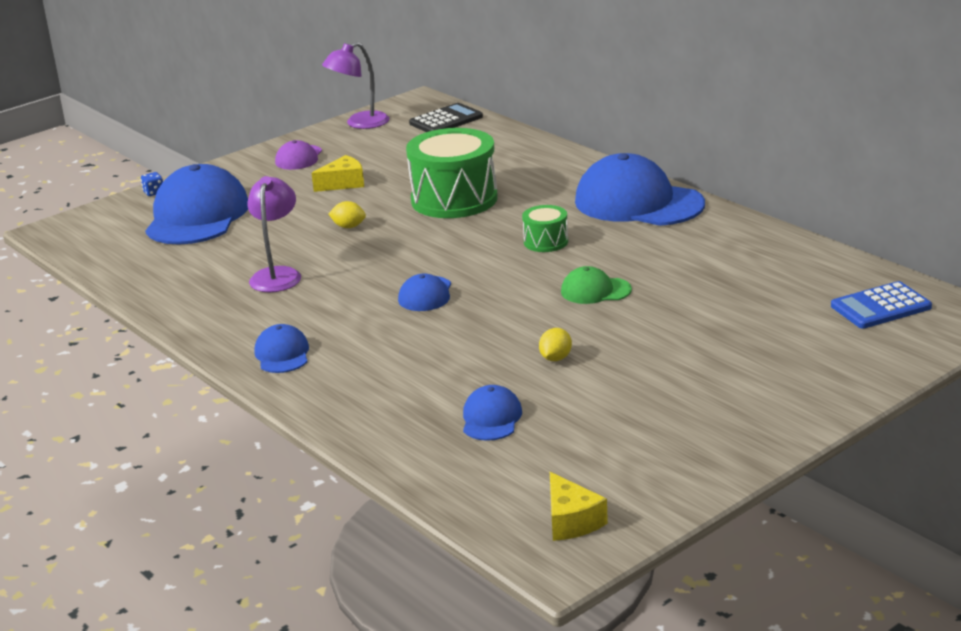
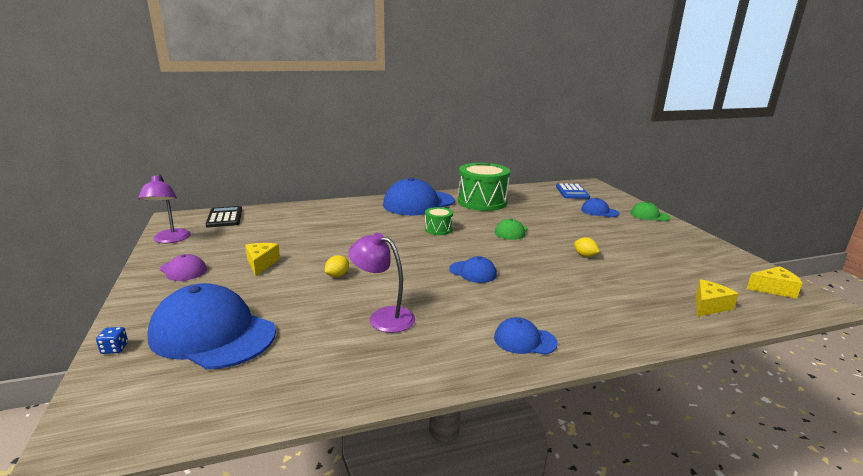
camera: 70 degrees left, 5 degrees down
green drum [406,128,498,218] -> green drum moved to [458,163,510,211]
blue cap [463,385,522,441] -> blue cap moved to [581,198,619,217]
none -> green cap [630,202,671,221]
none -> yellow cheese [695,279,739,317]

